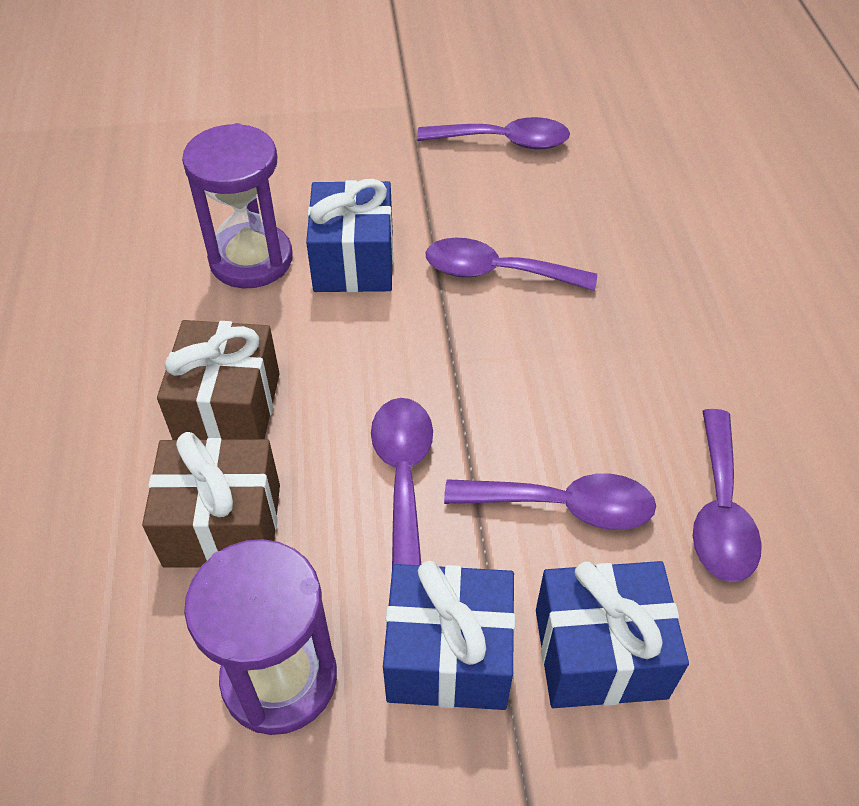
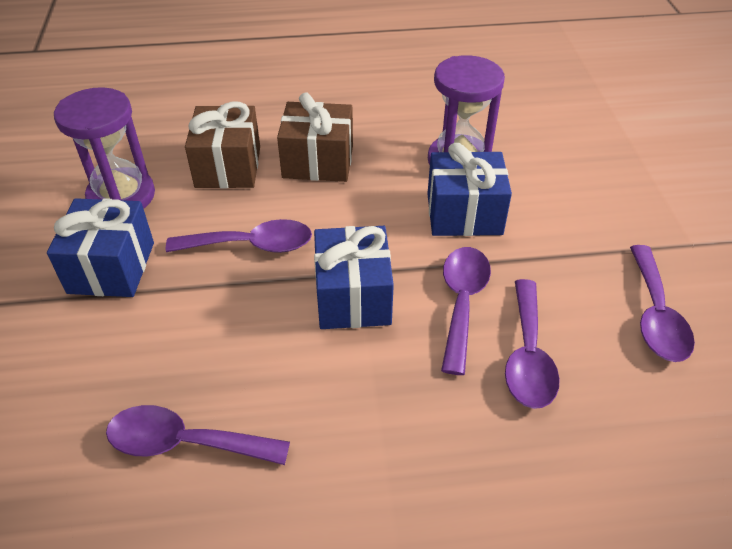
camera: 90 degrees right, 5 degrees down
purple spoon [444,473,656,530] -> purple spoon moved to [505,279,560,409]
blue gift [536,561,689,708] -> blue gift moved to [314,226,394,329]

